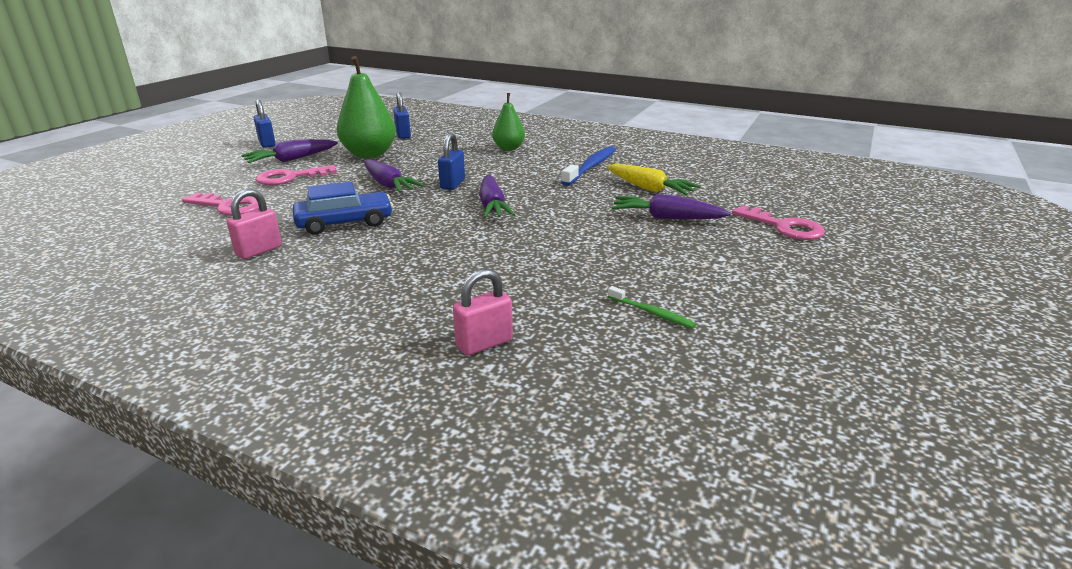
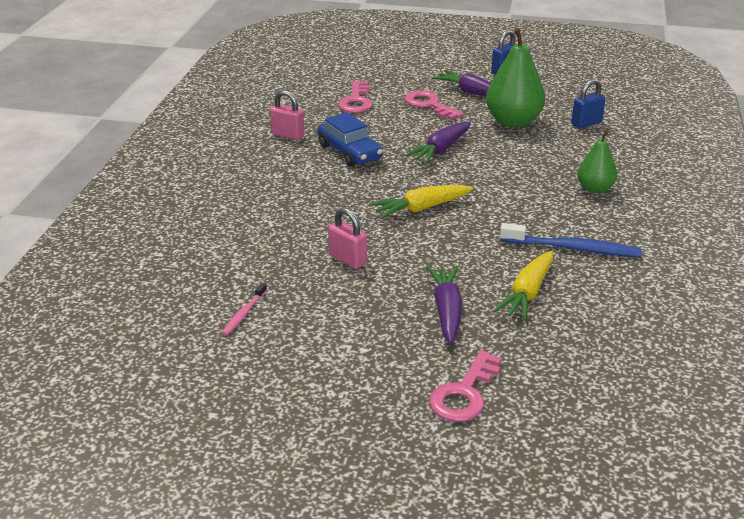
camera: 75 degrees right, 5 degrees up
blue padlock [438,133,465,190] -> none
pink padlock [453,269,513,355] -> pink padlock moved to [328,207,367,269]
purple carrot [479,175,515,218] -> yellow carrot [370,185,473,218]
green toothbrush [608,286,696,329] -> pink toothbrush [222,283,267,335]

